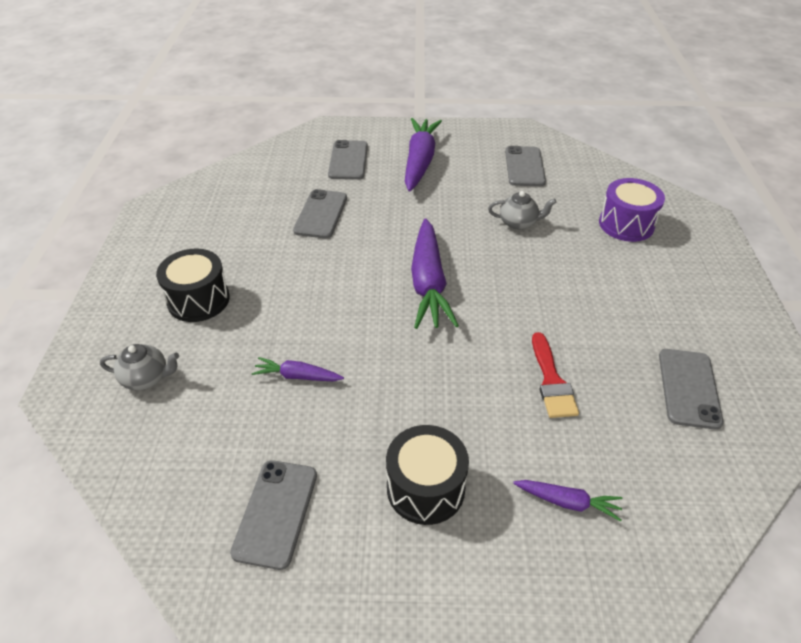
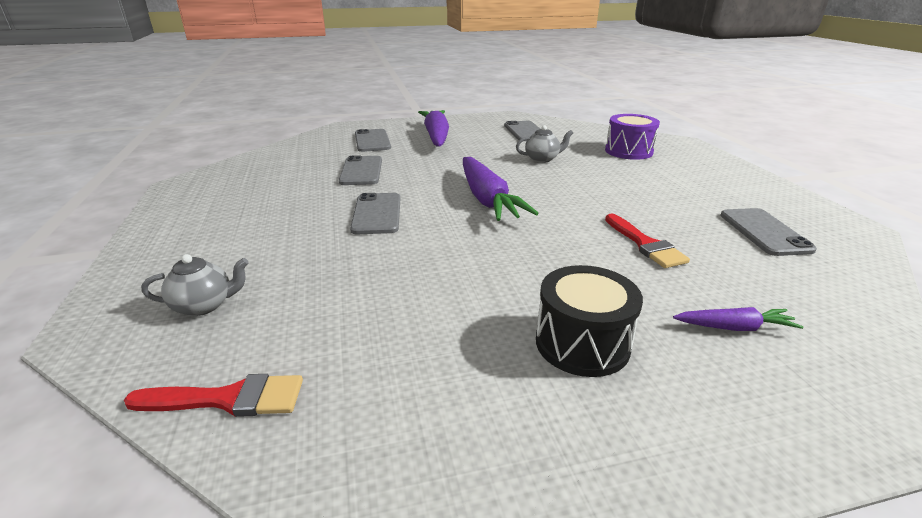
camera: 15 degrees left, 15 degrees down
black drum [156,249,230,322] -> none
grey phone [230,460,317,570] -> grey phone moved to [350,193,400,234]
purple carrot [252,357,344,381] -> none
none -> red brush [124,374,303,417]

